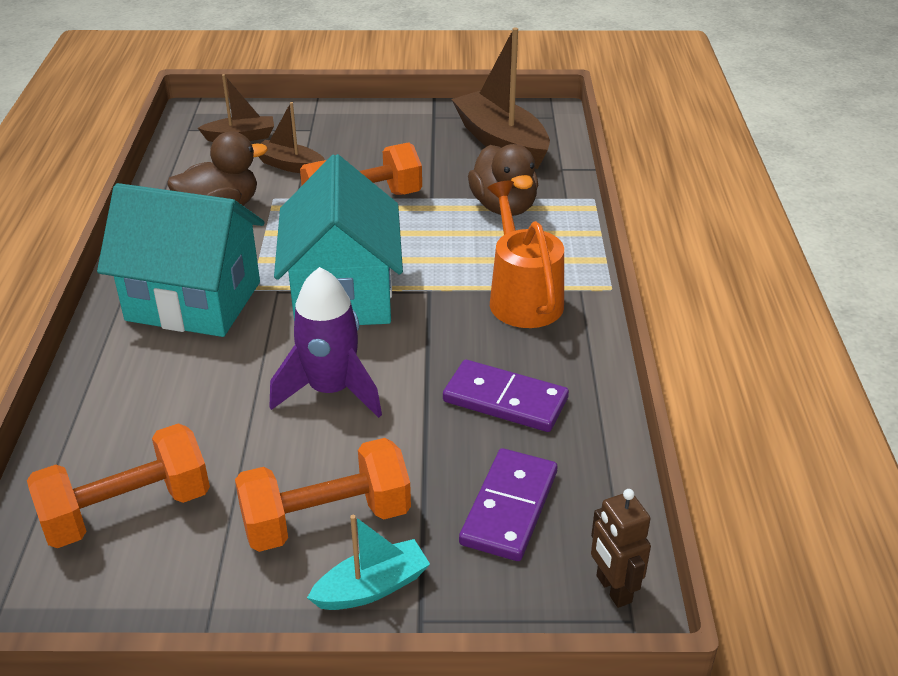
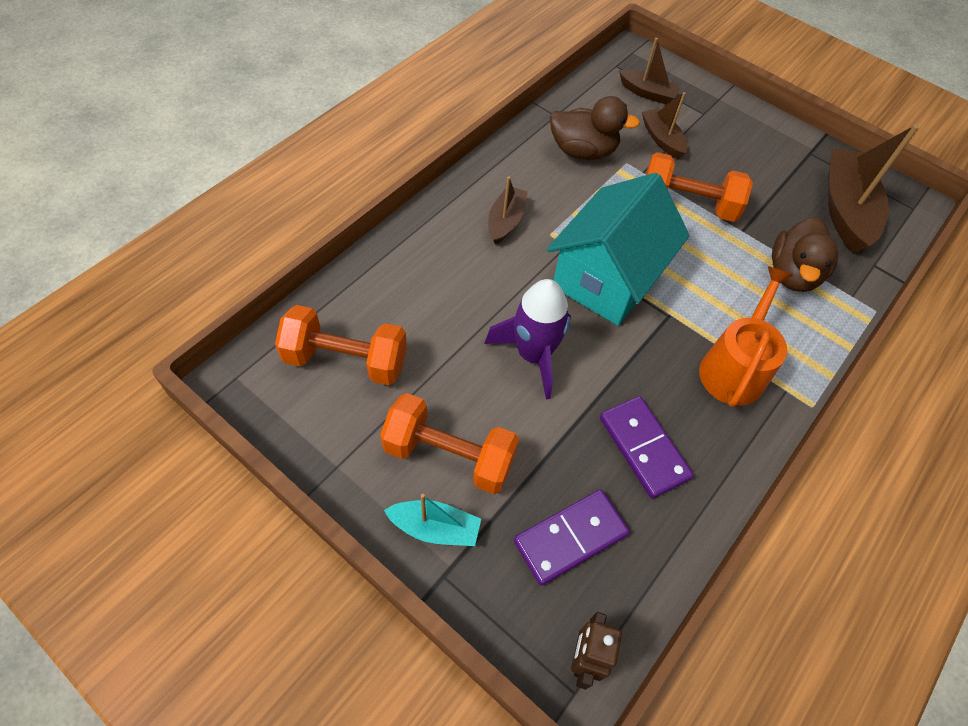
camera: 35 degrees right, 20 degrees up
turquoise house [97,183,265,337] -> brown boat [488,176,528,244]

